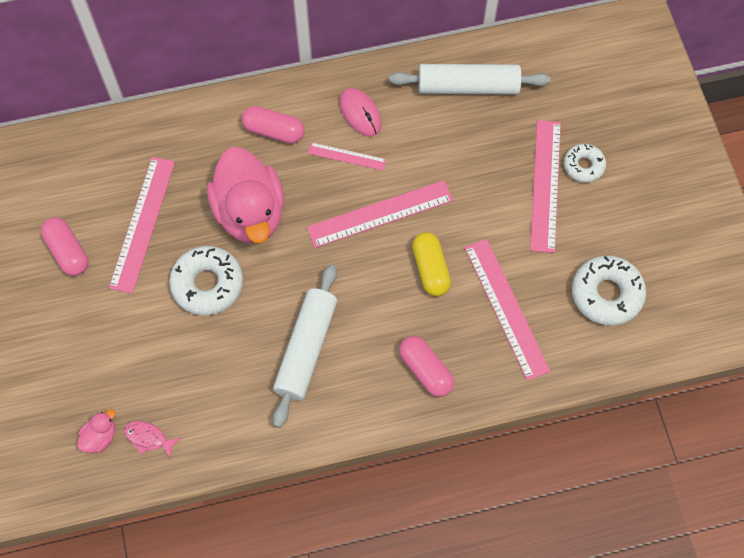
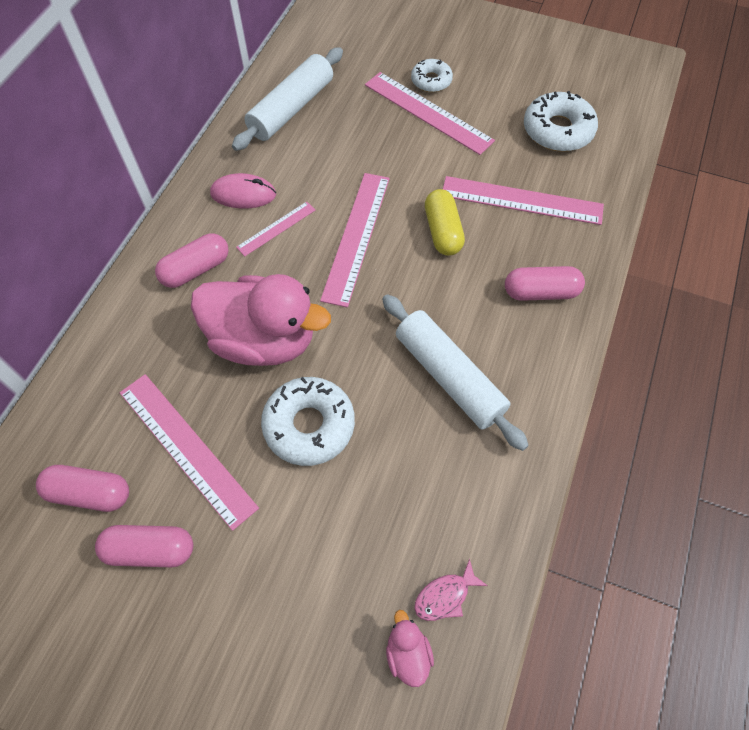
camera: 55 degrees left, 5 degrees down
yellow capsule [412,232,451,296] -> yellow capsule turned 60 degrees clockwise [425,189,465,256]
none -> pink capsule [36,465,129,512]

